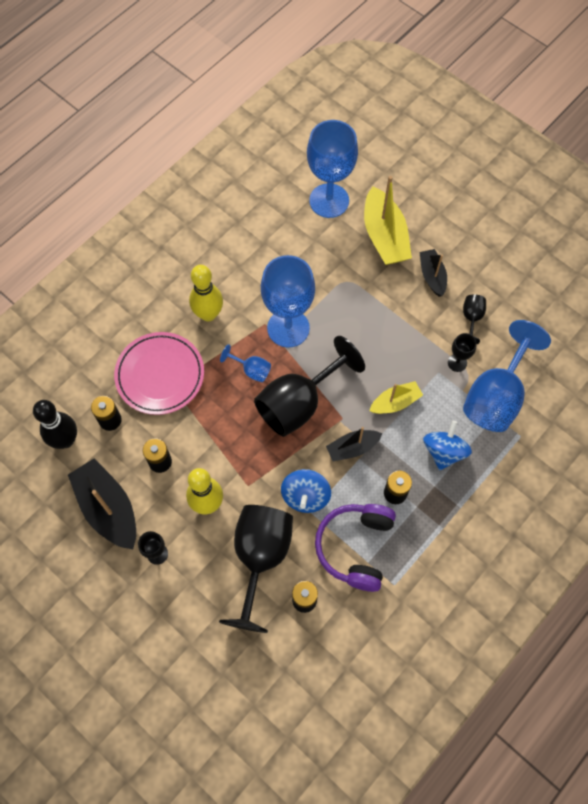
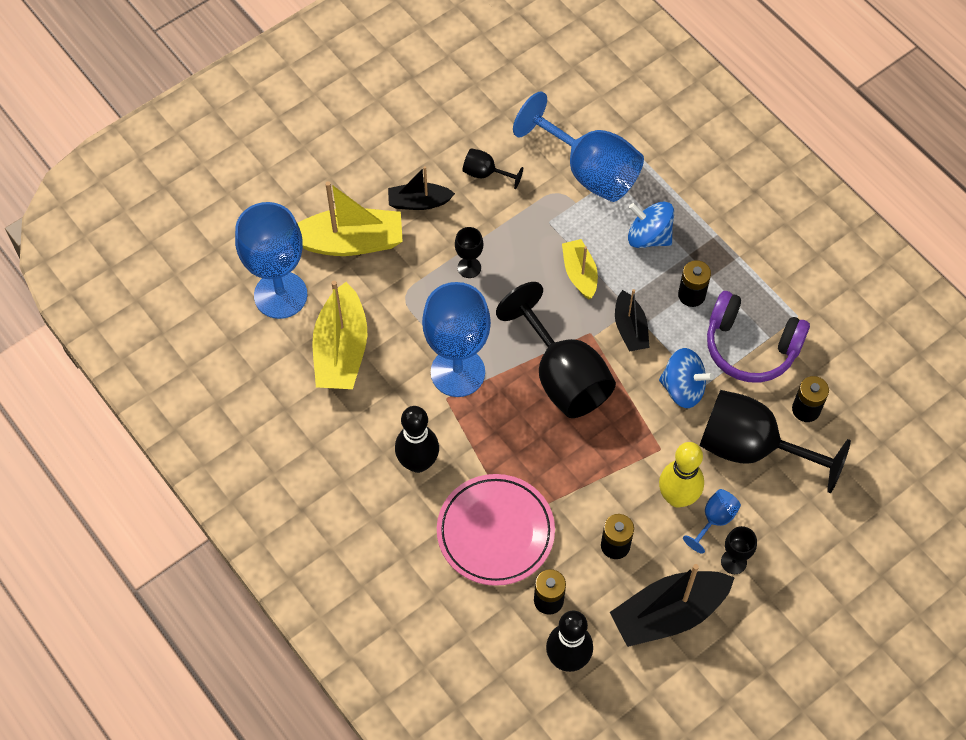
camera: 80 degrees left, 5 degrees down
yellow bowling pin [189,265,223,321] -> black bowling pin [395,406,439,473]
blue goblet [220,344,271,382] -> blue goblet moved to [683,489,741,554]
black goblet [448,333,477,372] -> black goblet moved to [455,227,483,278]
none -> yellow boat [312,281,367,389]

